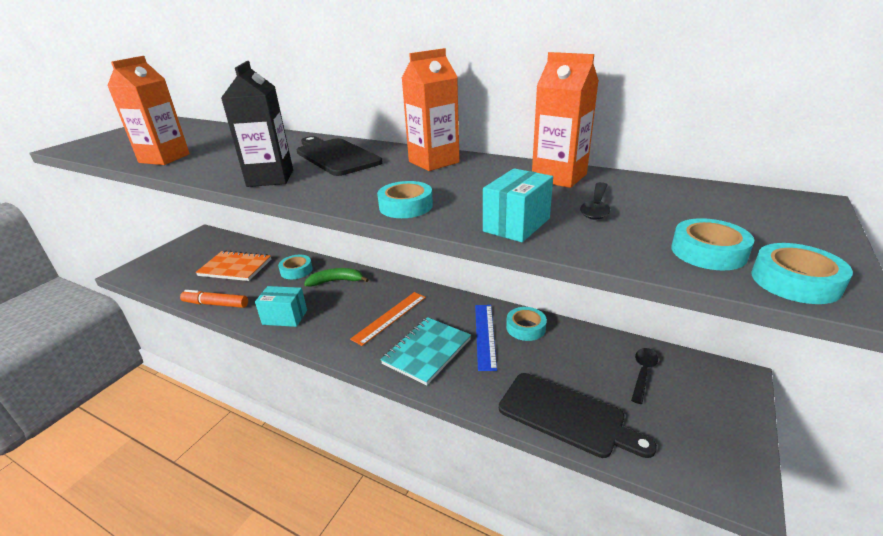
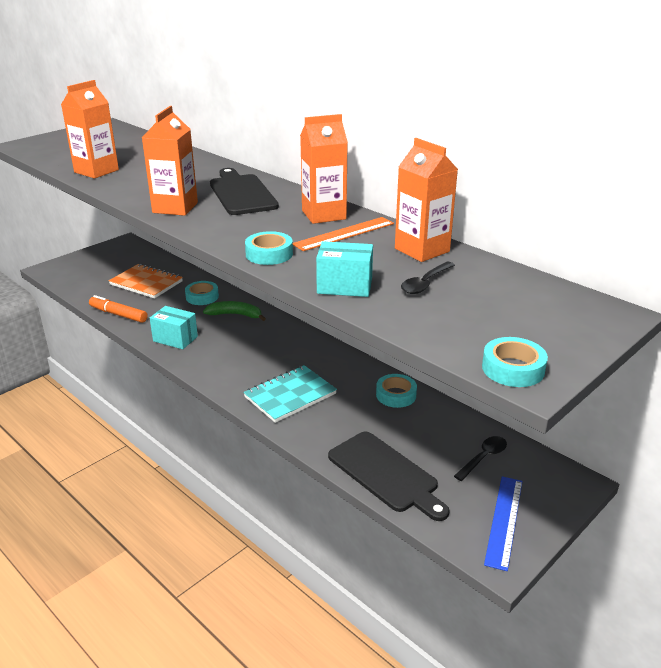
camera: 15 degrees right, 0 degrees up
black carton [221,61,293,187] -> orange carton [142,106,198,216]
orange ruler [350,292,426,346] -> orange ruler moved to [293,217,394,251]
blue ruler [475,305,497,371] -> blue ruler moved to [484,476,523,571]
turquoise box [483,168,553,242] -> turquoise box turned 45 degrees clockwise [316,241,373,297]
turquoise tape [671,218,754,270] -> none

